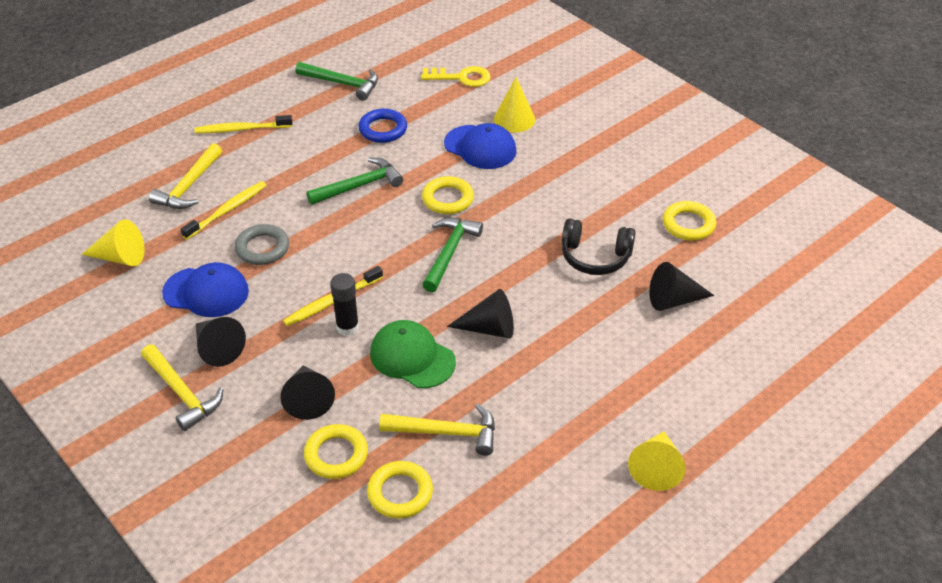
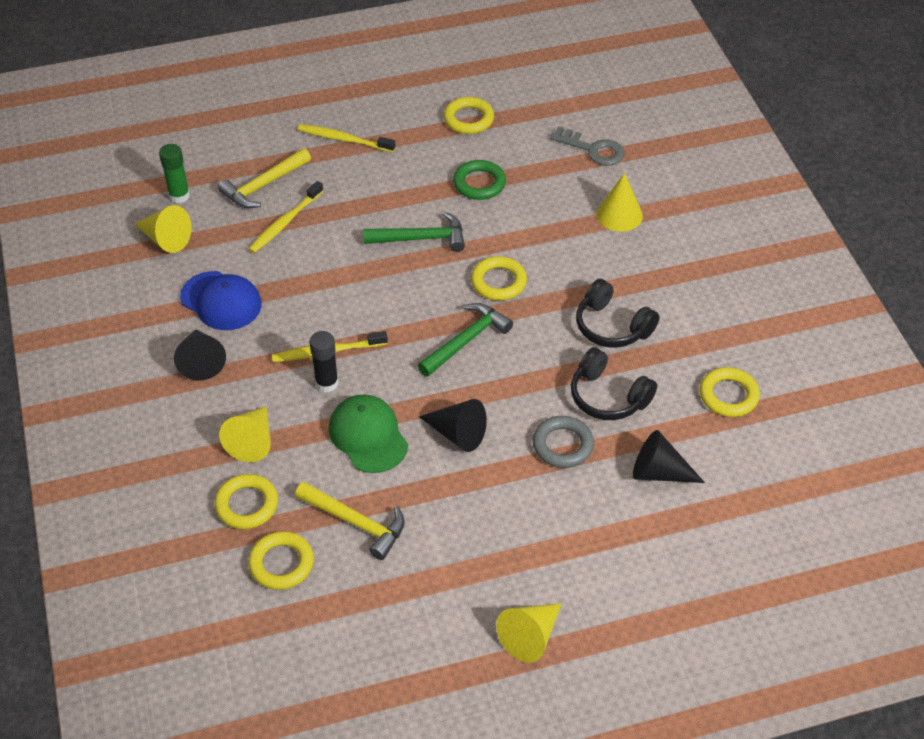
camera: 25 degrees right, 5 degrees up
yellow hammer [141,344,223,431] -> none
yellow toothbrush [181,181,267,240] -> yellow toothbrush turned 150 degrees clockwise [249,181,323,253]
grey ring [235,224,289,265] -> grey ring moved to [533,416,594,468]
black cone [280,365,335,420] -> yellow cone [219,406,271,462]
green hammer [295,62,378,101] -> yellow ring [444,97,494,134]
blue ring [358,109,407,143] -> green ring [453,160,506,200]
yellow key [421,66,491,87] -> grey key [550,126,625,166]
blue cap [444,123,517,169] -> none
none -> green glue stick [159,144,190,203]
none -> black headphones [576,279,660,348]

